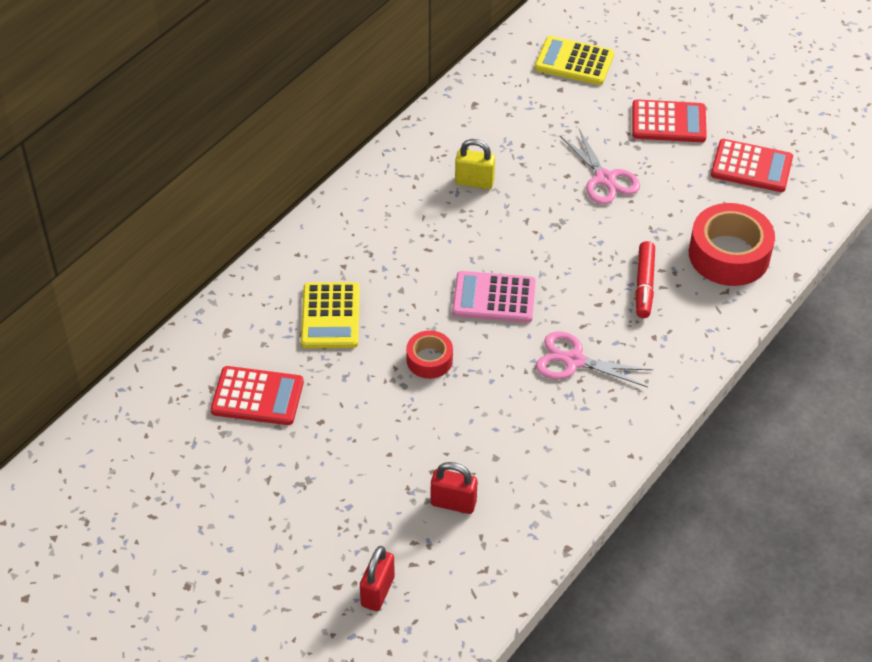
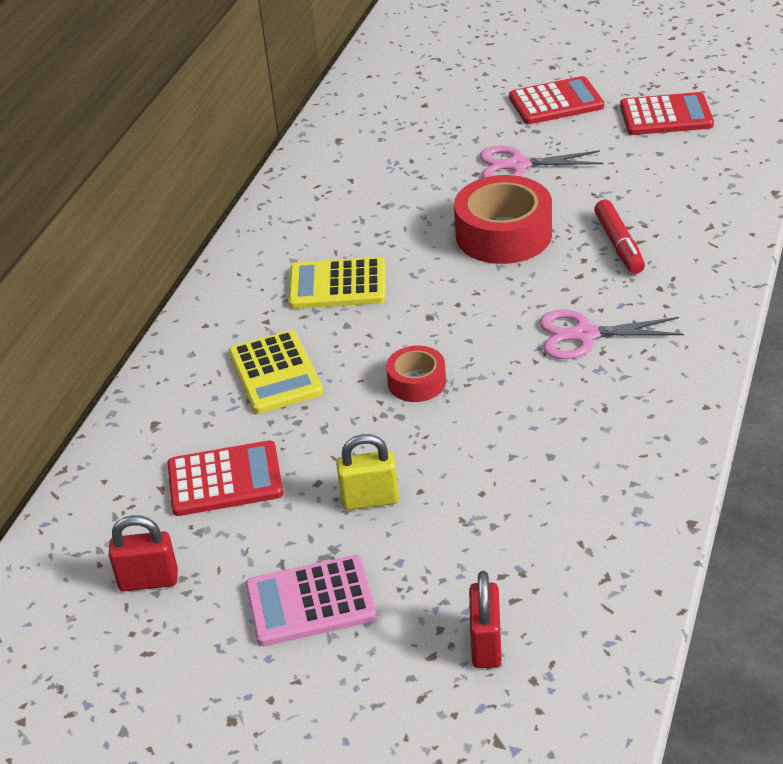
camera: 15 degrees left, 10 degrees down
red padlock [431,462,477,514] -> red padlock moved to [109,515,178,591]
pink calculator [452,271,536,323] -> pink calculator moved to [245,555,377,646]
yellow padlock [455,139,495,189] -> yellow padlock moved to [336,434,399,510]
yellow calculator [535,36,614,85] -> yellow calculator moved to [288,257,386,309]
pink scissors [560,129,640,204] -> pink scissors turned 135 degrees clockwise [480,146,603,178]
red tape [689,203,775,286] -> red tape moved to [454,175,552,264]

